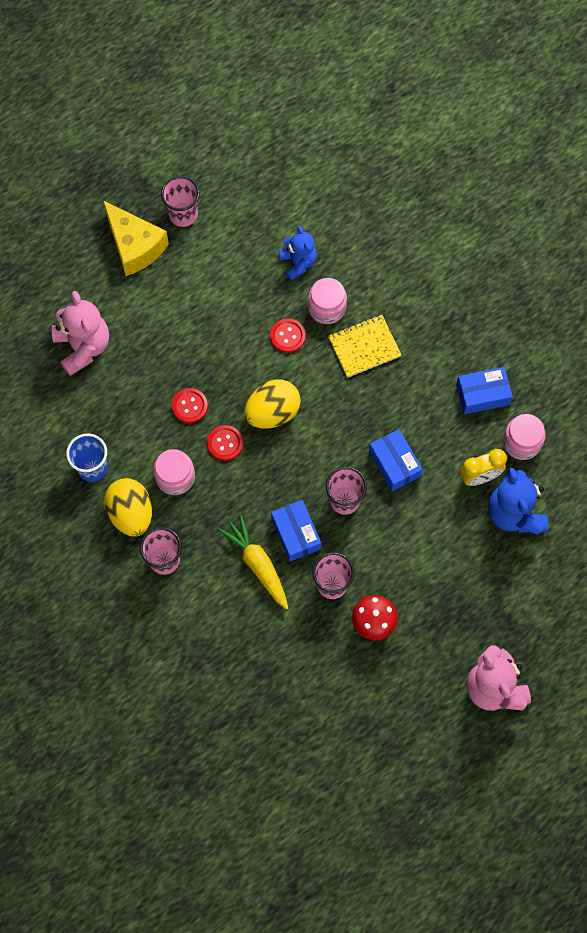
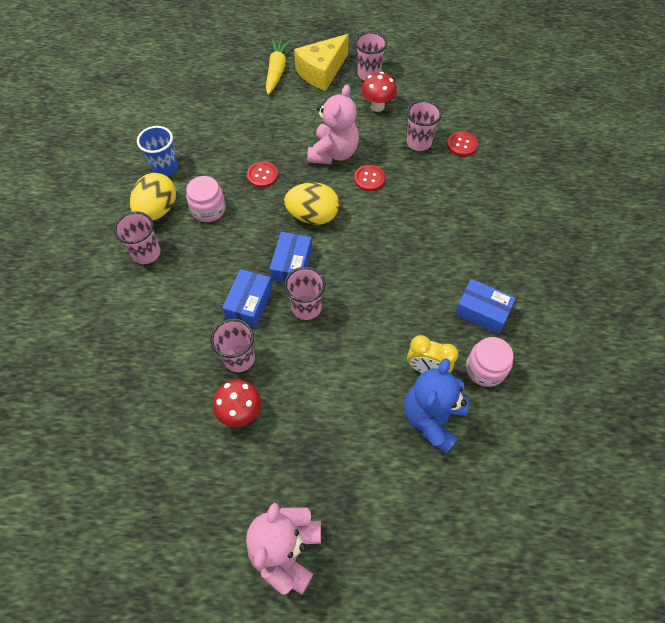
camera: 40 degrees right, 10 degrees down
pink teddy bear [52,291,109,376] -> pink teddy bear moved to [307,84,359,164]
yellow cheese [103,201,169,276] -> yellow cheese turned 45 degrees clockwise [294,34,349,91]
red button [207,425,243,461] -> red button moved to [447,131,478,156]
yellow carrot [218,515,288,610] -> yellow carrot moved to [266,38,292,95]
blue teddy bear [279,226,317,281] -> pink cup [407,100,442,151]
pink jar [308,278,347,324] -> none
yellow notebook [328,315,401,378] -> none
blue box [369,429,423,491] -> blue box moved to [269,232,312,283]
none -> red mushroom [361,72,397,112]

